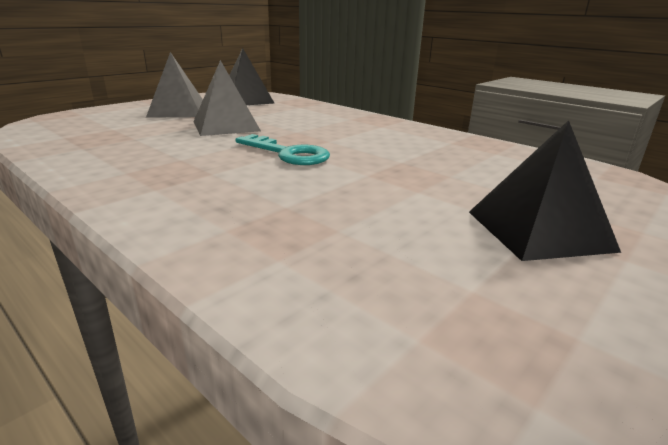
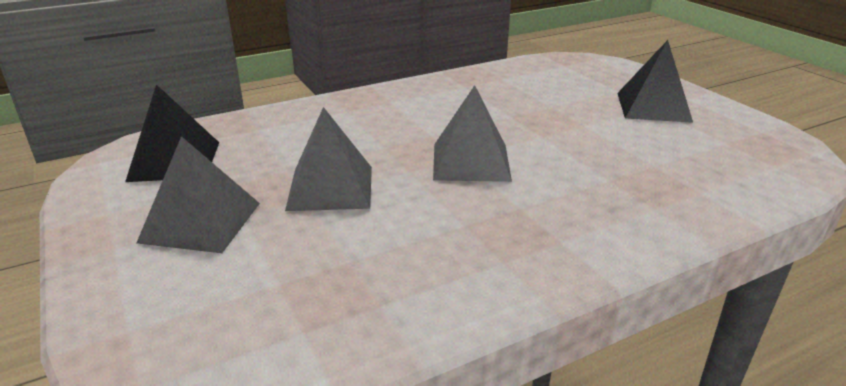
camera: 70 degrees left, 5 degrees up
turquoise key [235,134,330,165] -> grey pyramid [433,85,512,182]

